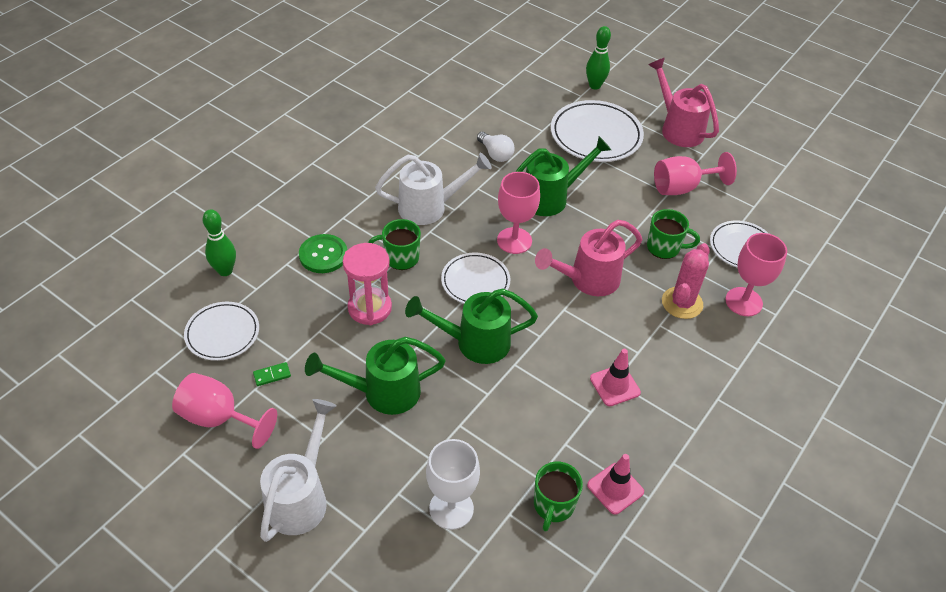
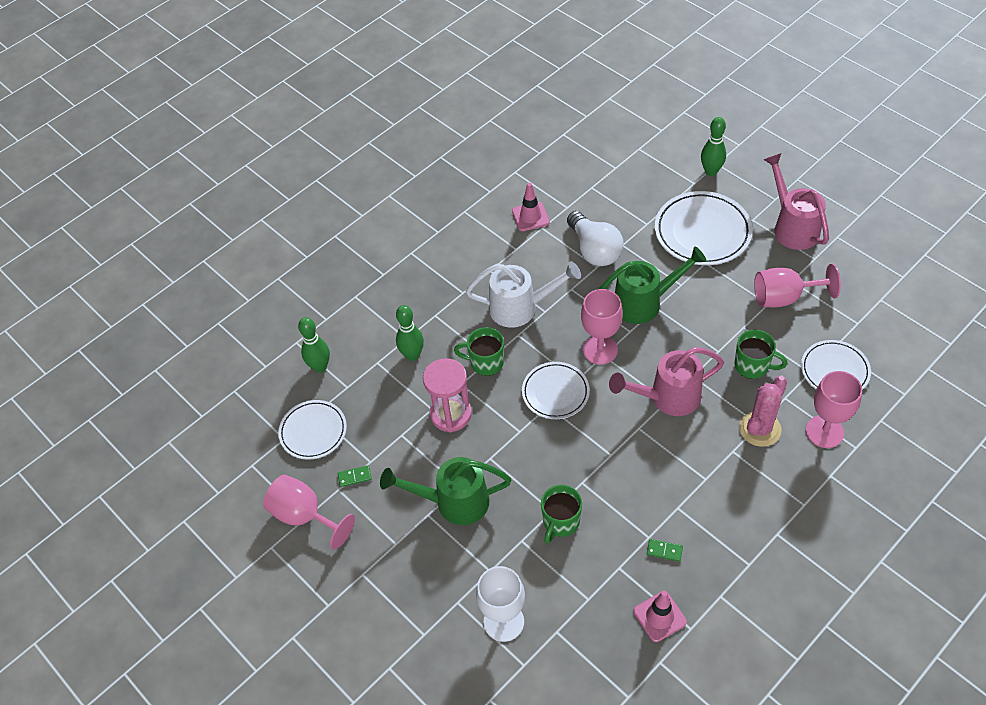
camera: 15 degrees right, 5 degrees up
white watering can [260,399,337,542] -> none
green button [299,234,347,273] -> green bowling pin [396,305,424,361]
green watering can [405,288,538,364] -> none
white light bulb [477,132,515,162] -> white light bulb [567,211,624,266], size x1.59
green mug [534,462,583,532] -> green mug moved to [541,485,582,544]
pink traffic cone [590,349,641,406] -> pink traffic cone moved to [512,183,550,231]
none -> green domino [647,539,683,562]

